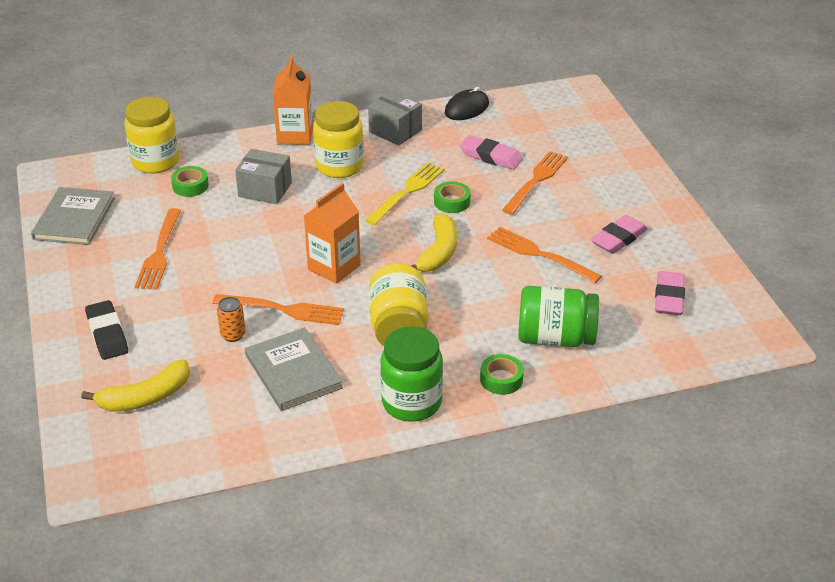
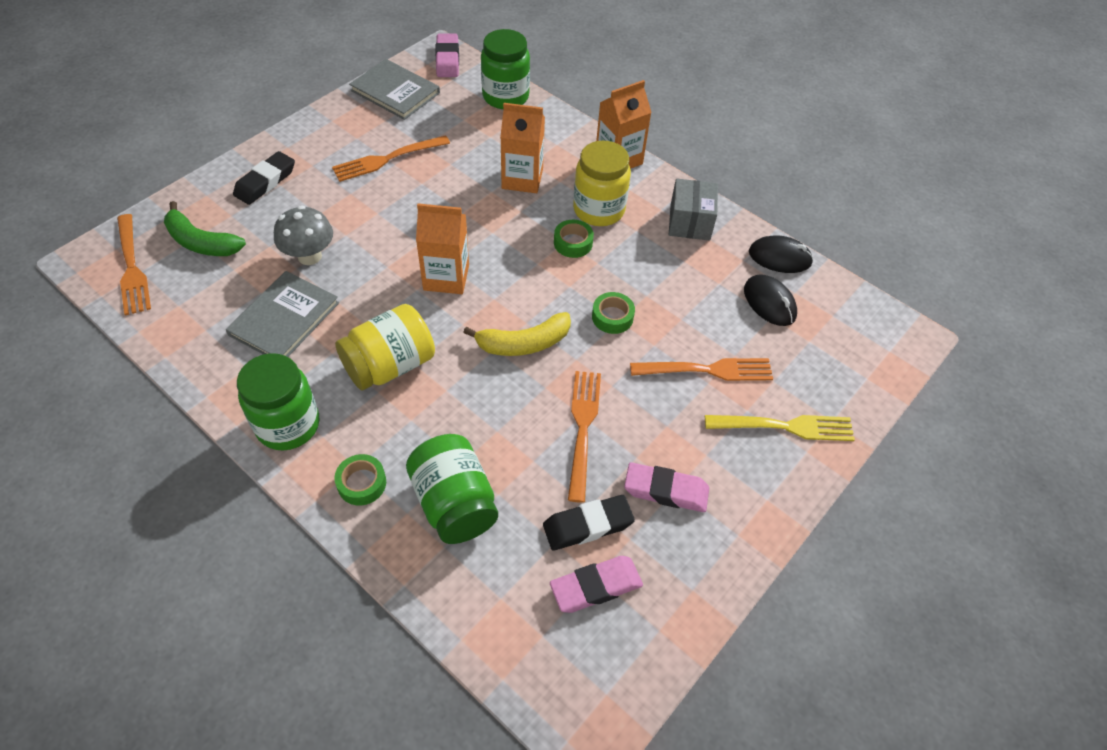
camera: 55 degrees right, 15 degrees up
grey book [31,187,115,245] -> grey book turned 60 degrees clockwise [349,59,440,120]
yellow banana [81,360,190,412] -> green banana [164,201,246,256]
yellow jar [125,97,180,174] -> green jar [481,29,530,109]
green tape [171,166,209,197] -> green tape moved to [554,220,594,258]
orange fork [212,294,344,325] -> orange fork moved to [117,214,151,316]
orange can [217,297,246,342] -> grey mushroom [274,205,333,265]
grey box [235,149,292,204] -> orange carton [500,103,545,193]
yellow fork [365,162,445,226] -> yellow fork moved to [705,415,855,441]
pink eraser [460,135,523,170] -> pink eraser moved to [435,33,459,77]
none -> black eraser [543,495,635,550]
none -> black mouse [744,274,797,326]

